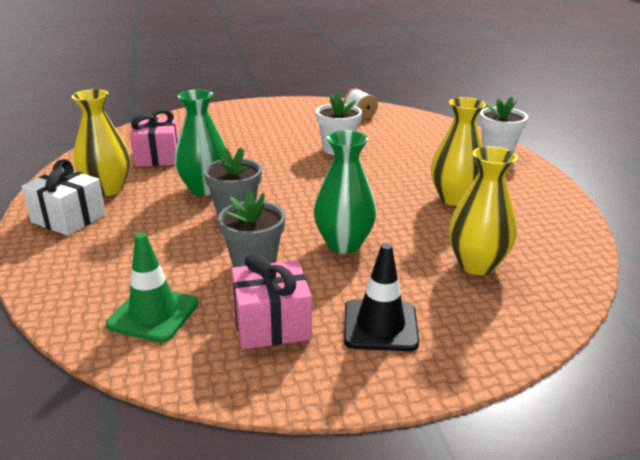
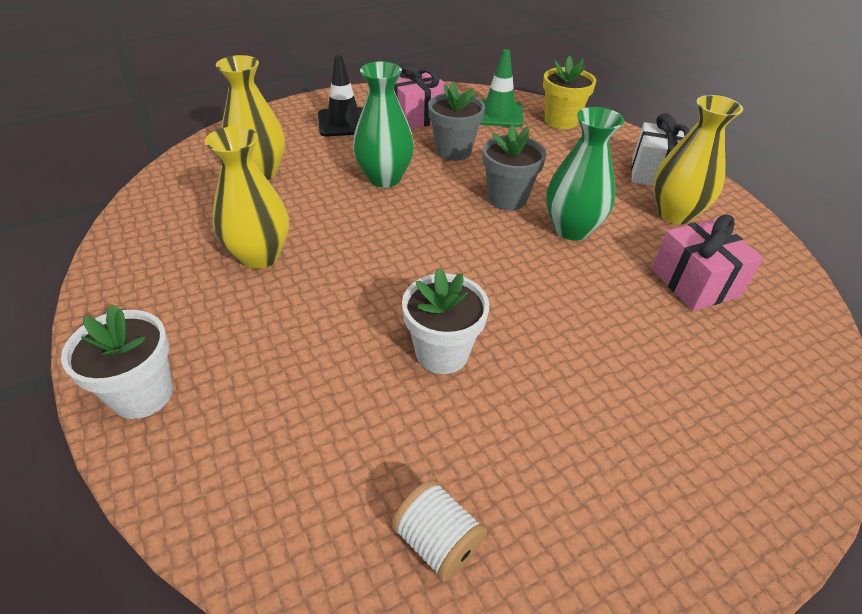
camera: 165 degrees right, 15 degrees up
none -> yellow flower pot [543,55,596,130]

